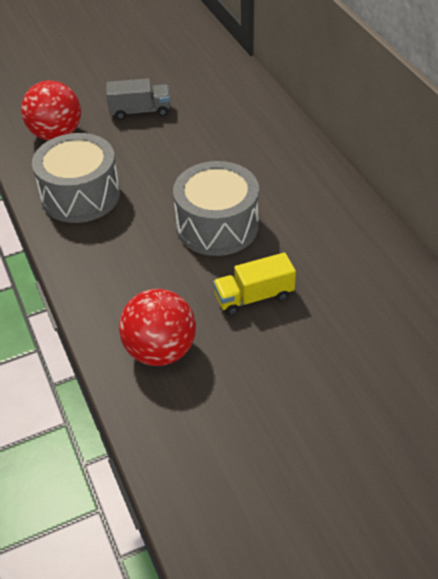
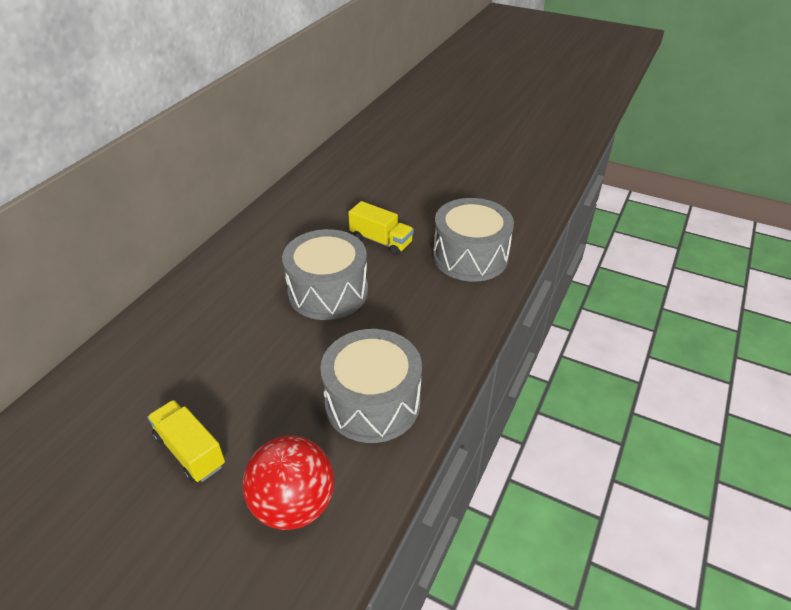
camera: 130 degrees left, 5 degrees down
grey truck [106,78,170,120] -> yellow truck [147,400,225,482]
red ball [119,289,196,366] -> grey drum [433,198,514,281]

